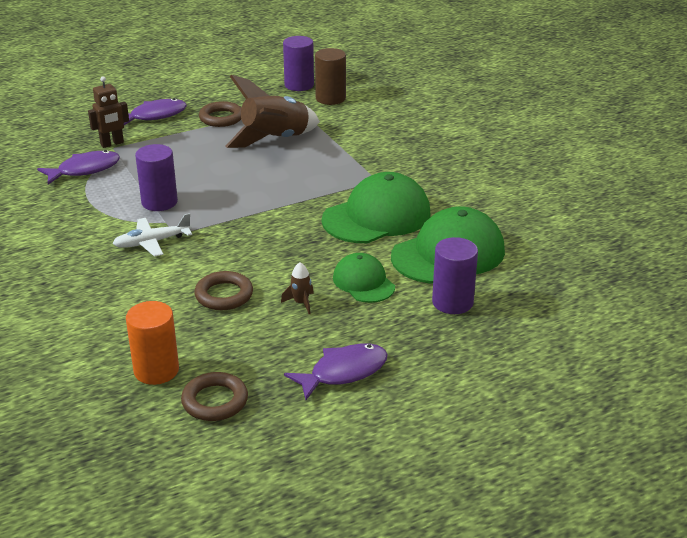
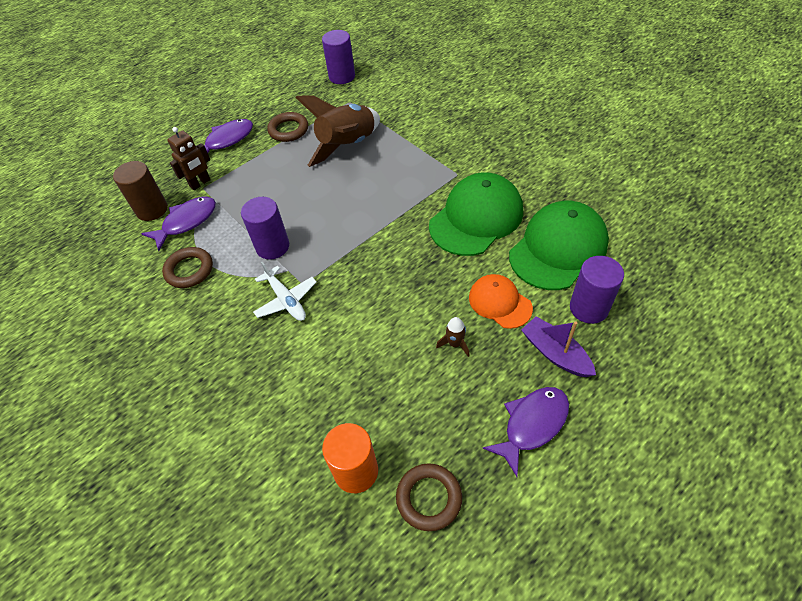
camera: 10 degrees left, 20 degrees up
white plane [112,213,192,257] -> white plane turned 90 degrees counterclockwise [253,262,317,321]
brown ring [194,271,253,310] -> brown ring moved to [162,247,213,288]
brown cylinder [315,48,346,105] -> brown cylinder moved to [113,161,168,221]
green cap [333,253,395,303] -> orange cap [469,274,533,329]
none -> purple boat [521,316,596,377]

